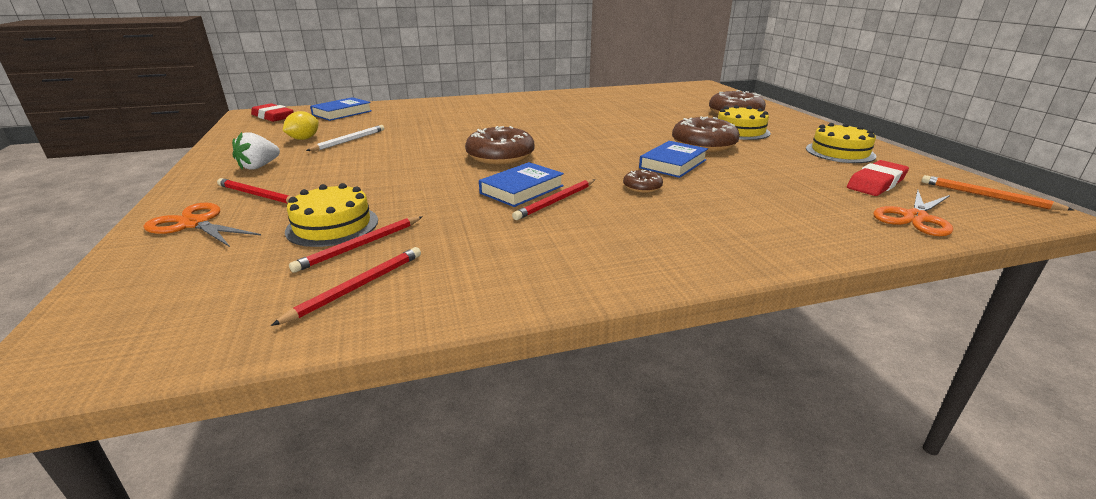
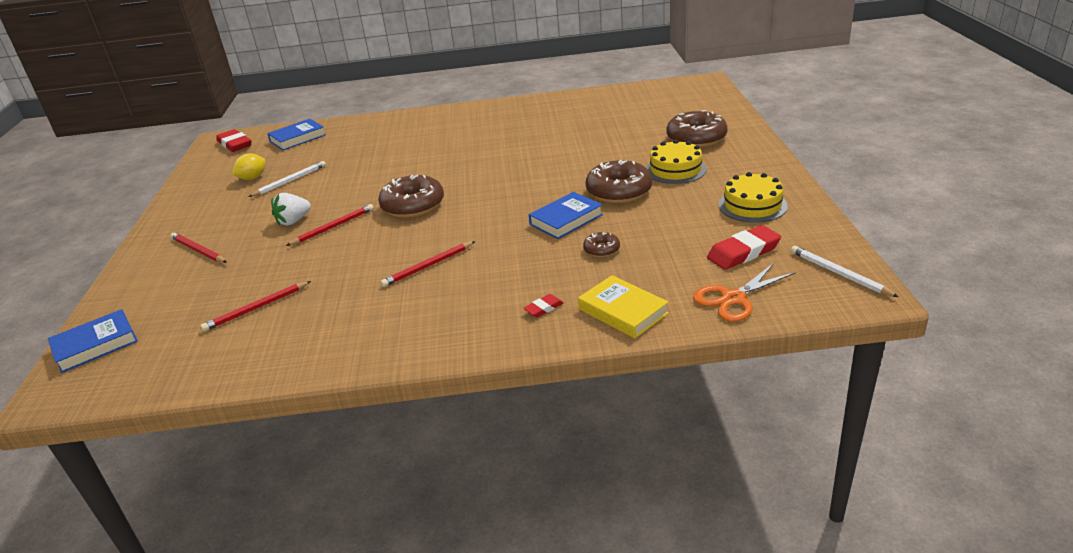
camera: 15 degrees right, 5 degrees up
orange scissors [144,202,261,247] -> none
white strawberry [232,132,280,170] -> white strawberry moved to [271,193,311,226]
red pencil [271,247,421,326] -> red pencil moved to [286,204,374,246]
yellow cake [285,183,378,247] -> none
blue book [479,162,564,207] -> blue book moved to [48,309,138,373]
brown donut [623,170,663,193] -> brown donut moved to [583,232,620,257]
orange pencil [922,175,1074,211] -> white pencil [791,246,898,297]
none -> red eraser [523,294,564,318]
none -> yellow book [578,275,669,338]

